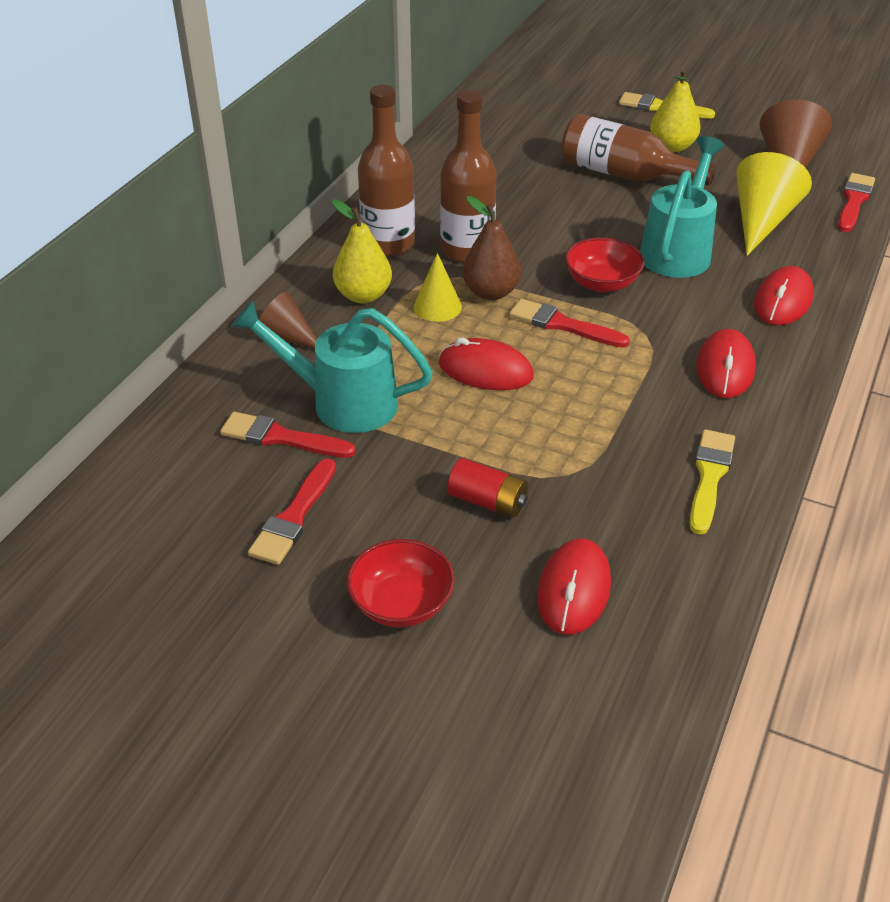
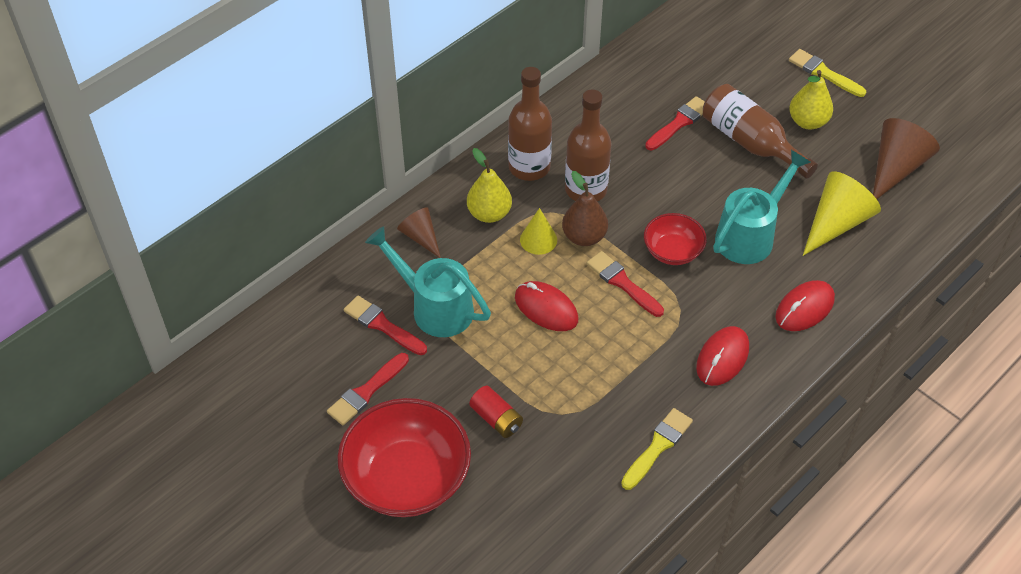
camera: 20 degrees right, 10 degrees up
red bowl [347,539,455,628] -> red bowl [337,398,471,517], size x1.85
red mouse [537,538,611,635] -> none
red brush [838,173,875,232] -> red brush moved to [645,96,705,150]

